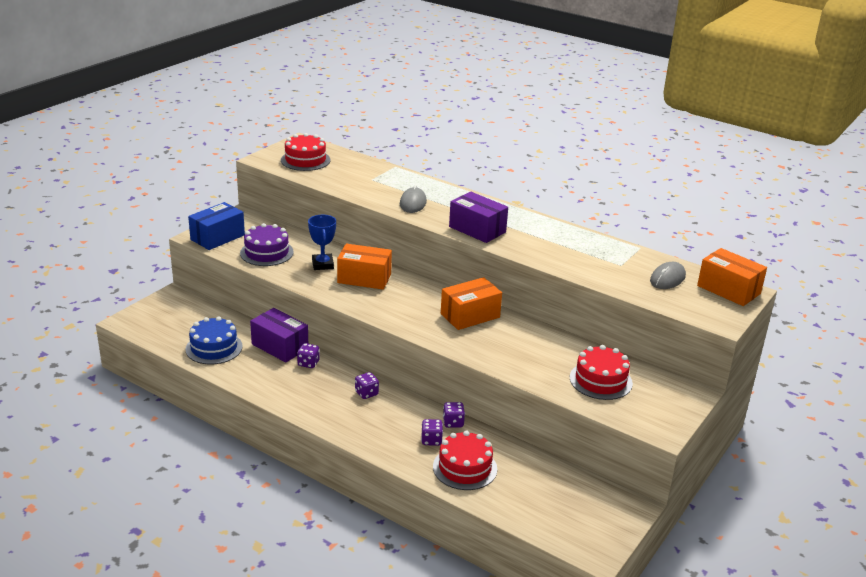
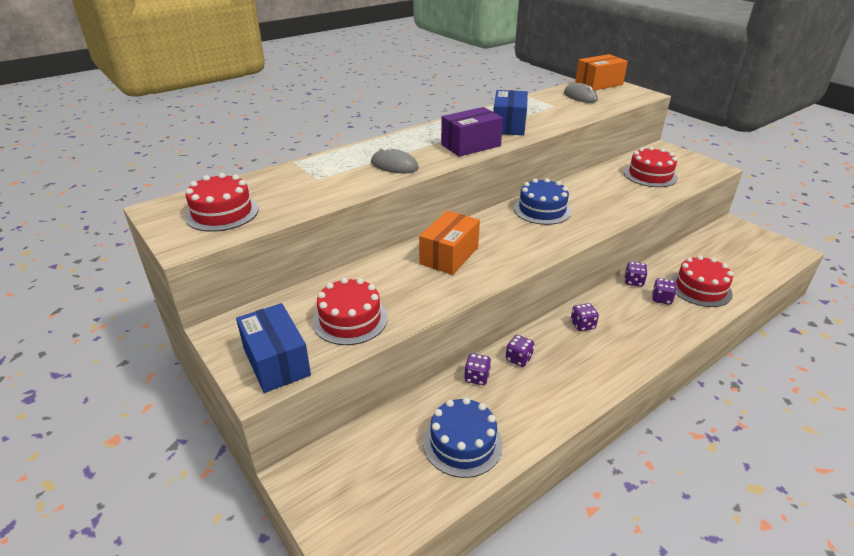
camera: 70 degrees left, 5 degrees up
purple cake [240,223,294,266] -> red cake [313,277,388,345]
purple box [250,308,308,363] -> purple dice [464,353,491,385]
blue trophy [308,215,336,270] -> none
orange box [441,277,502,330] -> blue cake [514,178,571,225]
none -> blue box [493,90,528,136]

